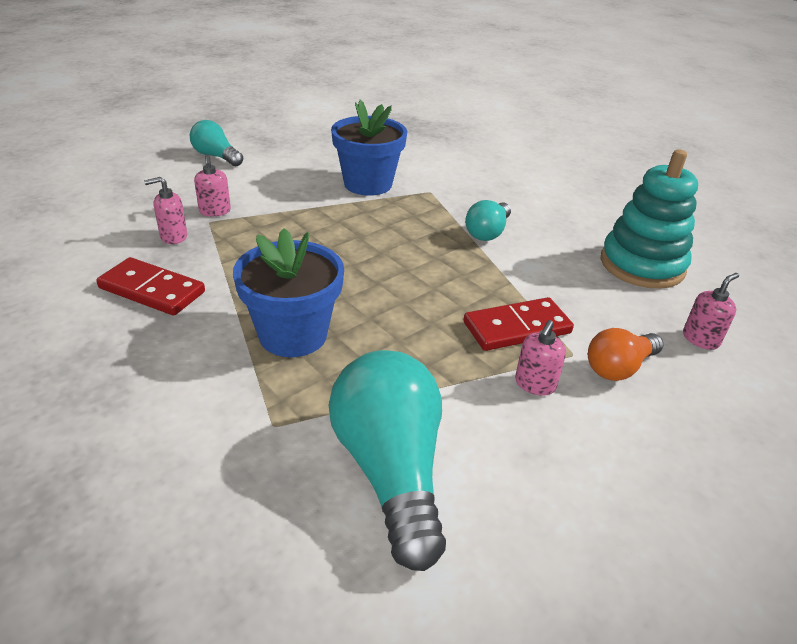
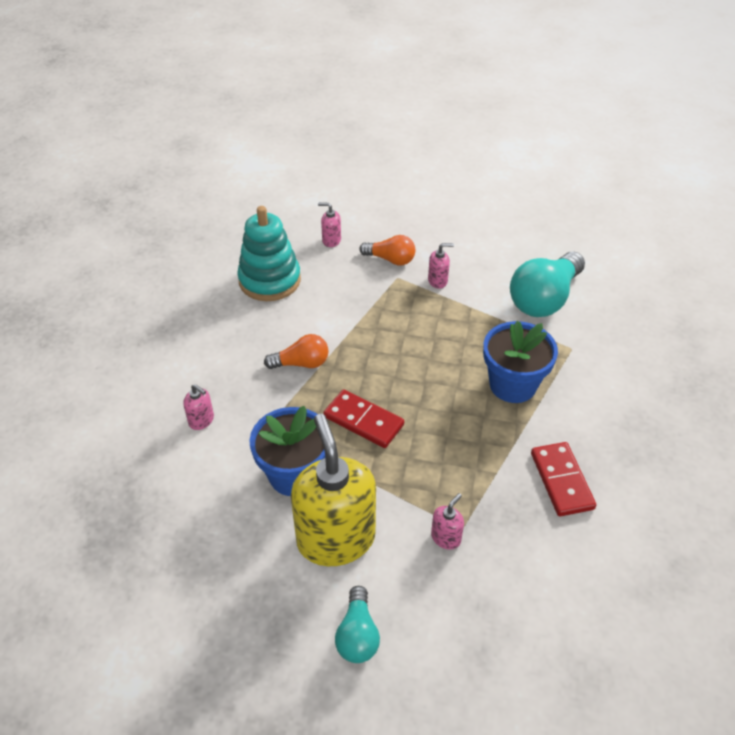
camera: 125 degrees left, 10 degrees up
pink soap dispenser [144,177,187,244] -> pink soap dispenser moved to [183,384,214,430]
red domino [463,297,574,351] -> red domino moved to [323,389,404,448]
turquoise light bulb [465,200,511,241] -> orange light bulb [264,334,329,369]
none -> yellow soap dispenser [291,414,376,566]

